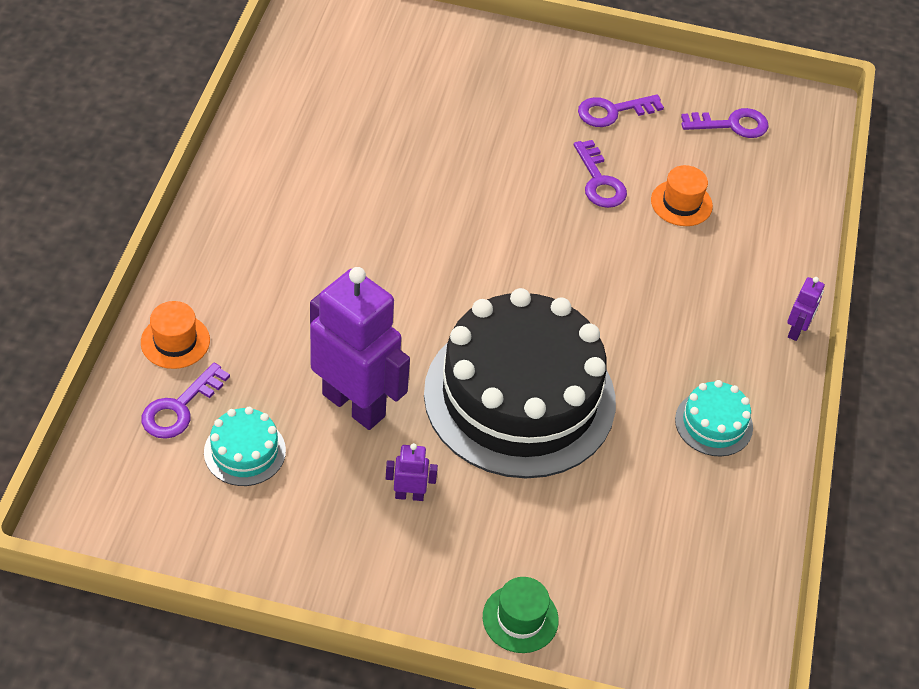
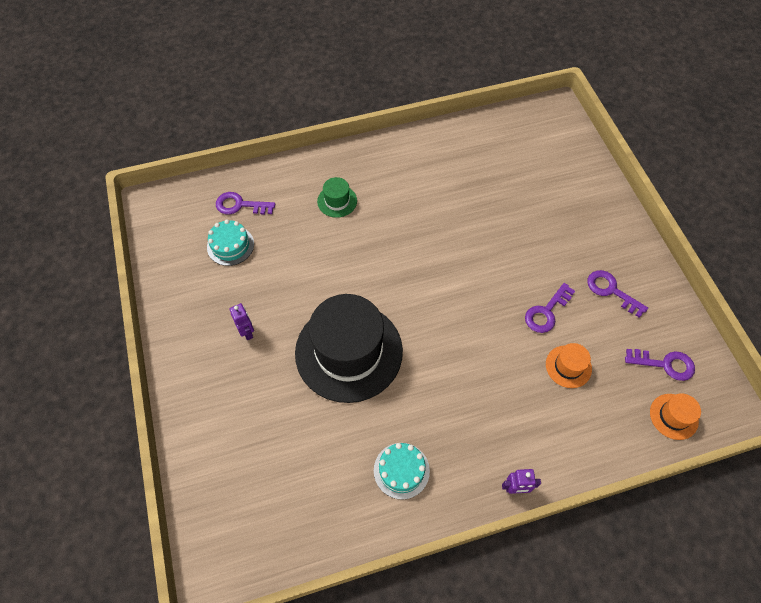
camera: 65 degrees right, 10 degrees up
orange hat [141,301,210,369] -> orange hat moved to [650,393,701,440]
purple robot [310,267,410,430] -> none
black cake [424,288,616,478] -> black hat [295,294,403,403]
green hat [483,577,559,653] -> green hat moved to [317,177,357,218]
purple key [681,108,769,138] -> purple key turned 45 degrees counterclockwise [625,349,695,381]

